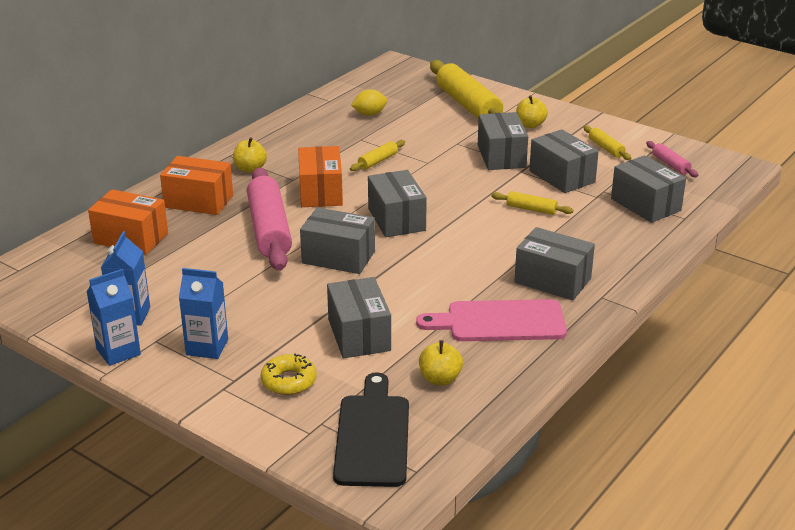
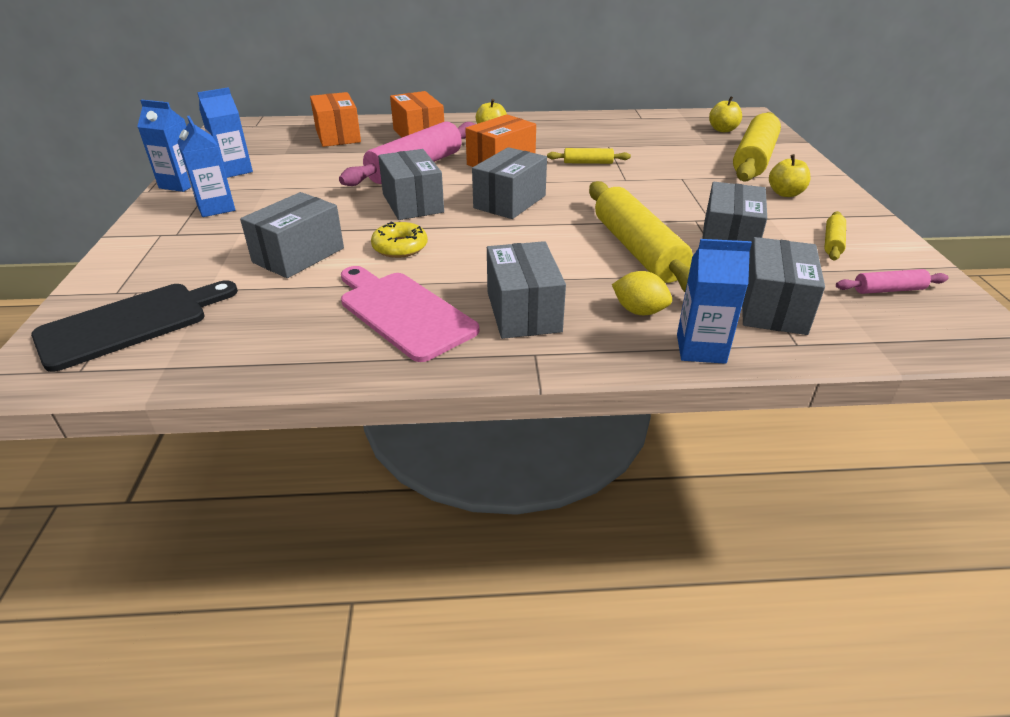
camera: 50 degrees right, 5 degrees up
yellow donut [261,354,317,395] -> yellow donut moved to [371,221,428,258]
yellow lemon [351,89,387,116] -> yellow lemon moved to [612,271,672,315]
yellow apple [419,340,463,385] -> yellow apple moved to [709,96,742,132]
grey box [478,112,528,170] -> none
yellow rolling pin [491,191,574,215] -> yellow rolling pin [589,181,693,292], size x2.19
pink rolling pin [646,141,698,177] -> pink rolling pin turned 60 degrees clockwise [836,269,948,294]
none -> blue carton [677,239,752,364]

